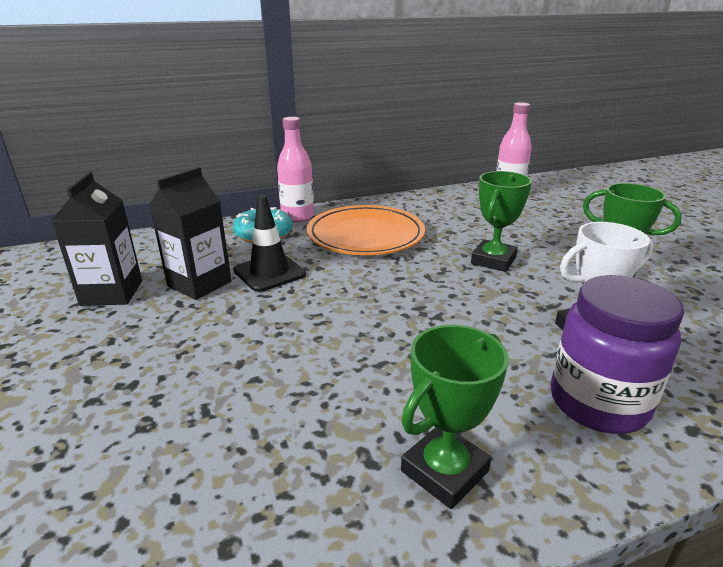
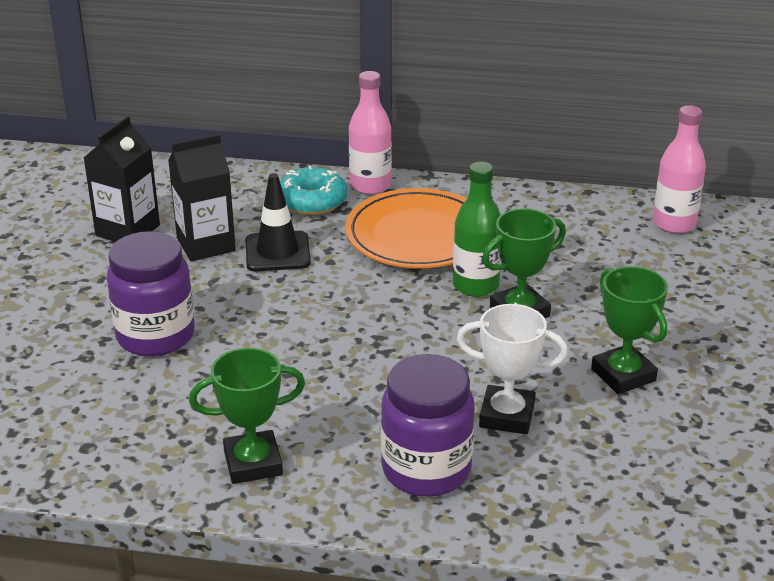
camera: 30 degrees right, 5 degrees up
none -> purple jar [107,231,195,357]
none -> green bottle [453,162,501,297]

